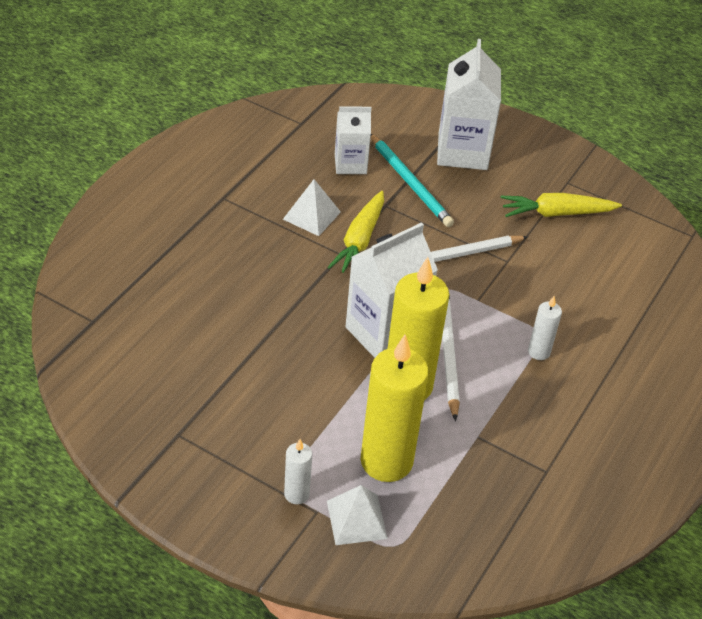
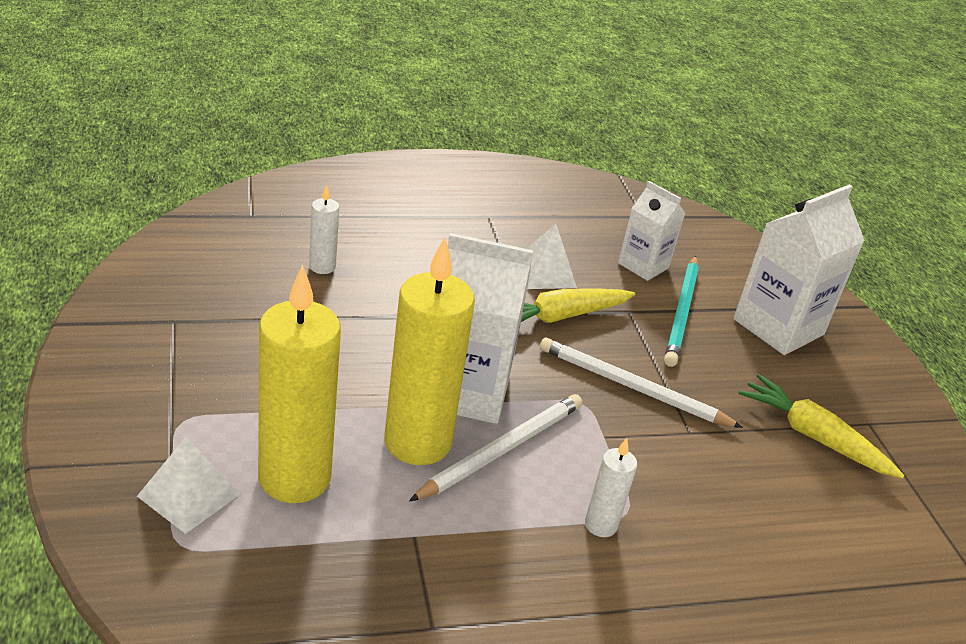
camera: 45 degrees right, 10 degrees down
white candle [284,439,312,504] -> white candle moved to [309,184,339,274]

